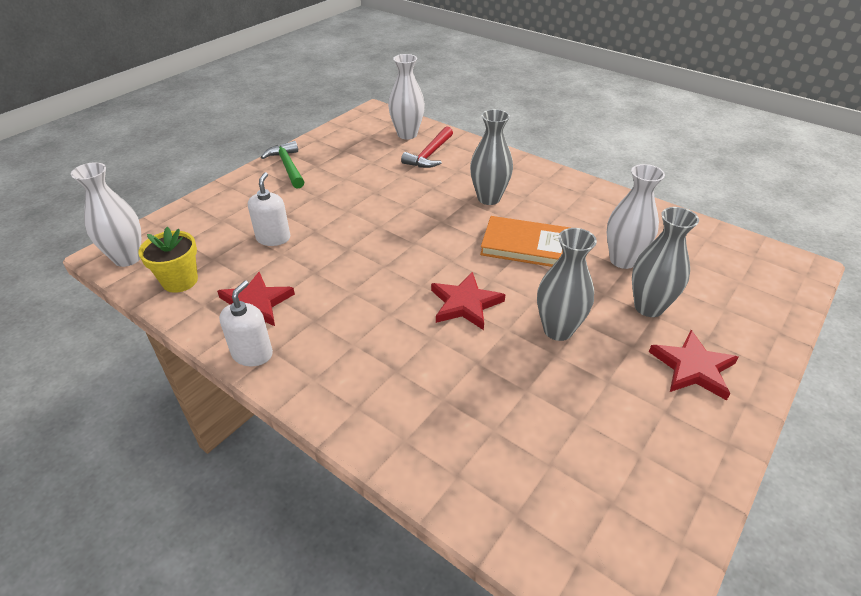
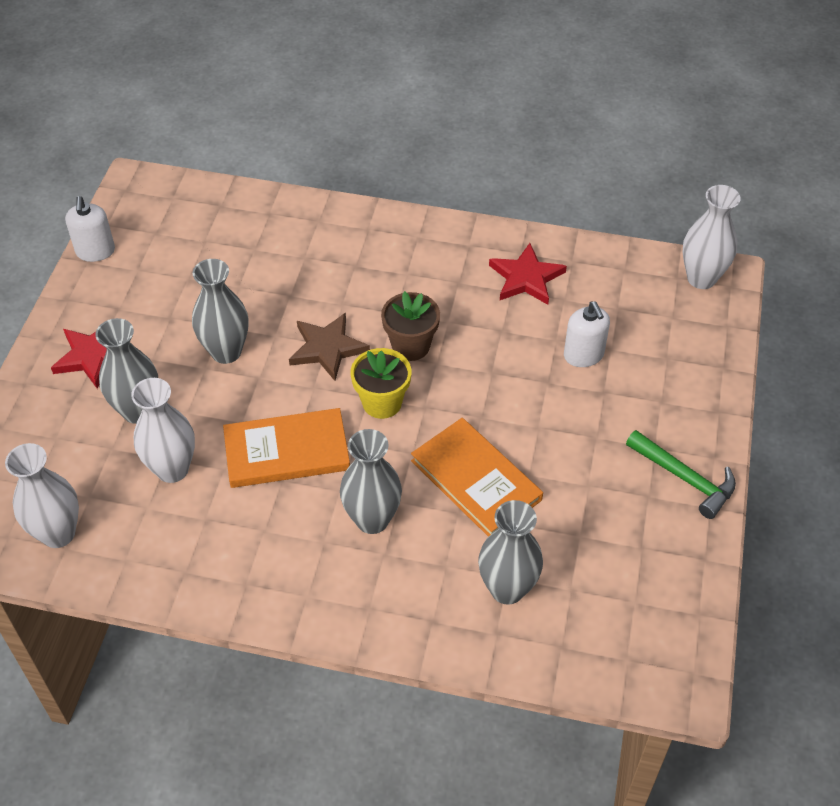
camera: 155 degrees right, 10 degrees up
yellow flower pot [138,227,198,293] -> yellow flower pot moved to [351,348,411,419]
white soap dispenser [219,280,273,366] -> white soap dispenser moved to [65,196,115,262]
white vase [388,54,425,139] -> white vase moved to [5,443,79,548]
red hammer [401,126,453,168] -> grey vase [478,500,543,605]
red star [431,272,505,330] -> brown star [289,313,370,381]
none -> brown flower pot [381,291,440,361]
none -> orange book [411,418,543,537]

